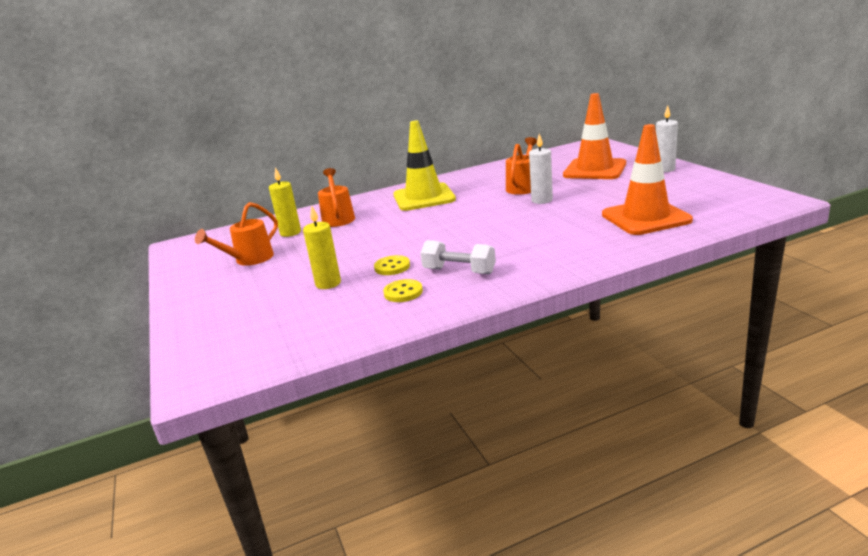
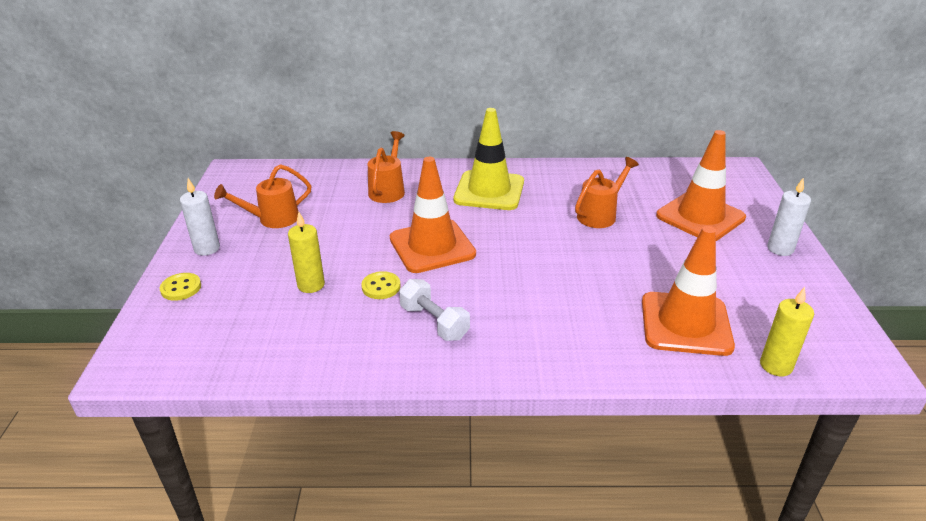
camera: 20 degrees right, 10 degrees up
yellow candle [269,167,301,237] -> yellow candle moved to [760,287,814,376]
yellow button [383,279,423,302] -> yellow button moved to [160,273,201,301]
white candle [529,133,553,204] -> white candle moved to [180,178,220,256]
none -> orange traffic cone [390,157,476,273]

